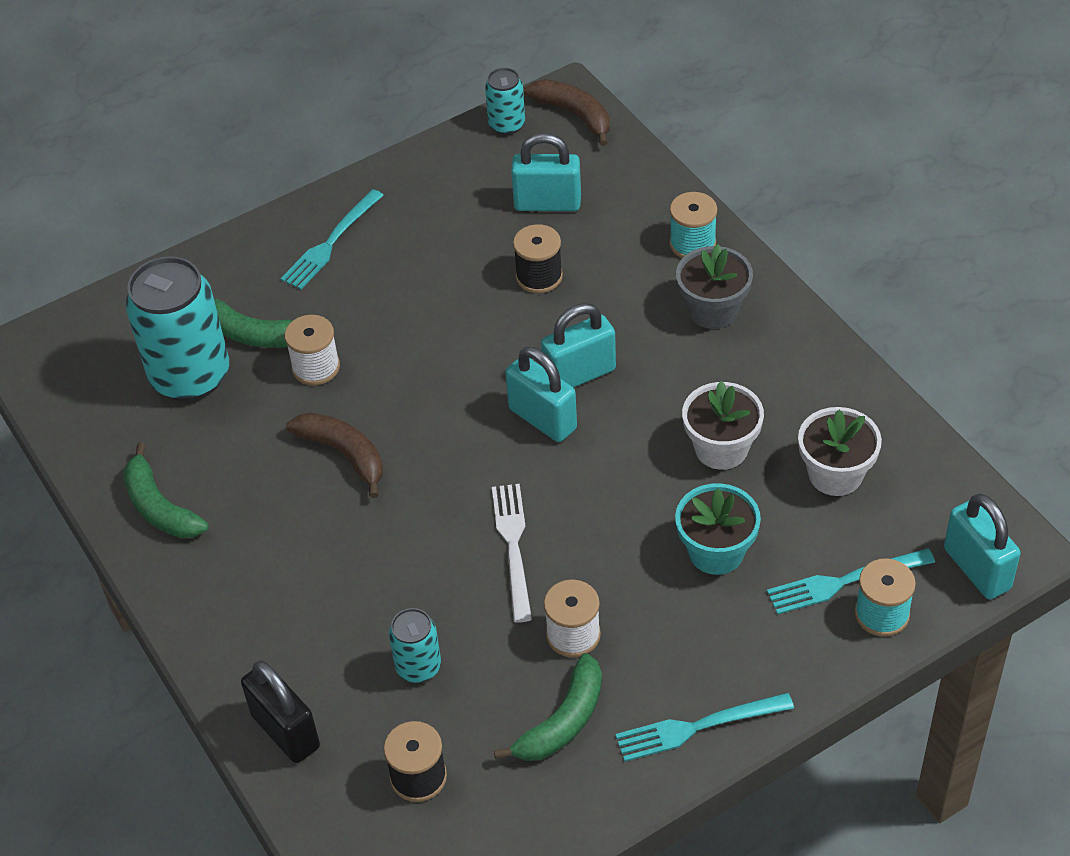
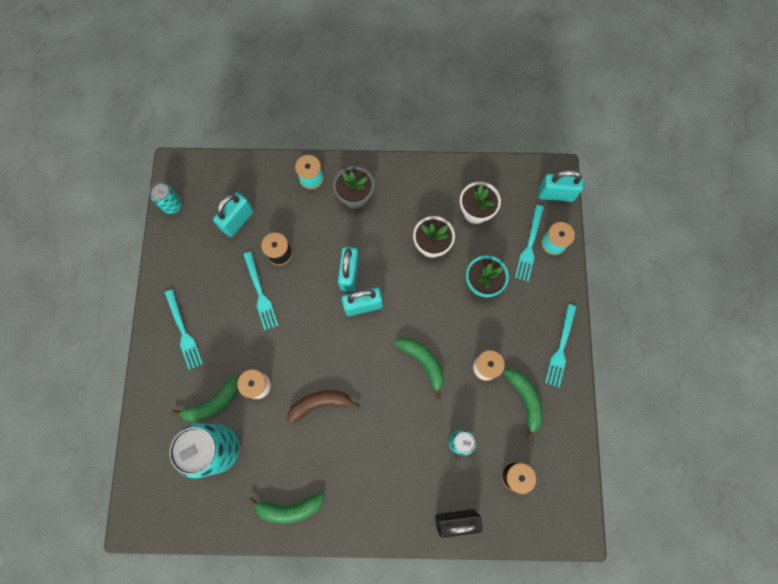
camera: 60 degrees left, 25 degrees up
white fork [492,484,532,622] -> green banana [395,338,444,399]
brown banana [524,79,610,146] -> none
none -> turquoise fork [243,251,279,330]

